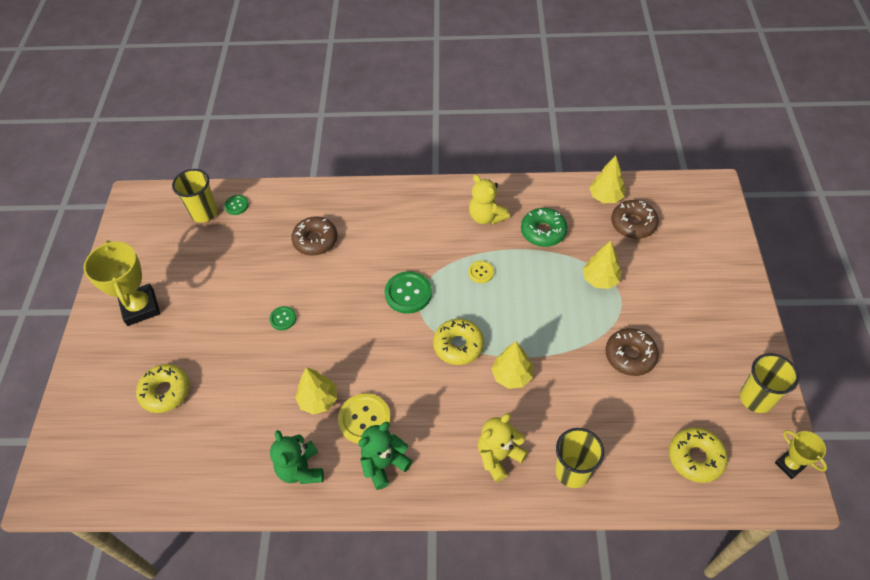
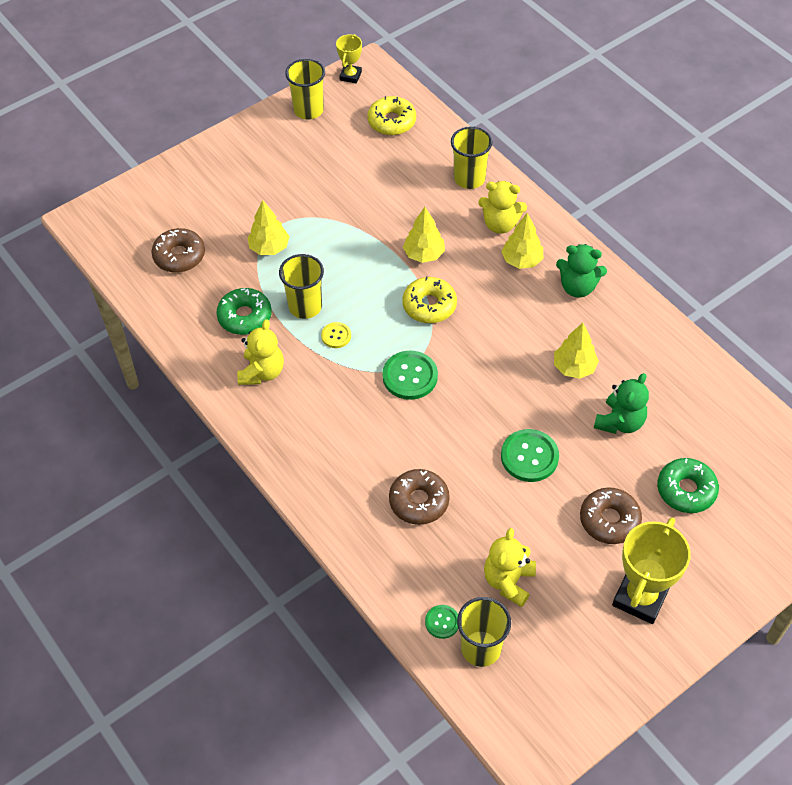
camera: 130 degrees left, 0 degrees up
yellow donut [136,364,190,413] -> green donut [657,458,719,513]
green button [269,306,296,330] -> green button [501,429,559,482], size x1.80
green teddy bear [270,430,324,484] -> green teddy bear moved to [594,373,649,434]
yellow button [338,393,391,444] -> none
yellow tree [589,155,625,203] -> yellow tree moved to [501,213,543,269]
brown donut [605,328,659,376] -> brown donut moved to [580,488,642,544]
none -> yellow cup [279,254,324,319]
none -> yellow teddy bear [484,528,536,607]

